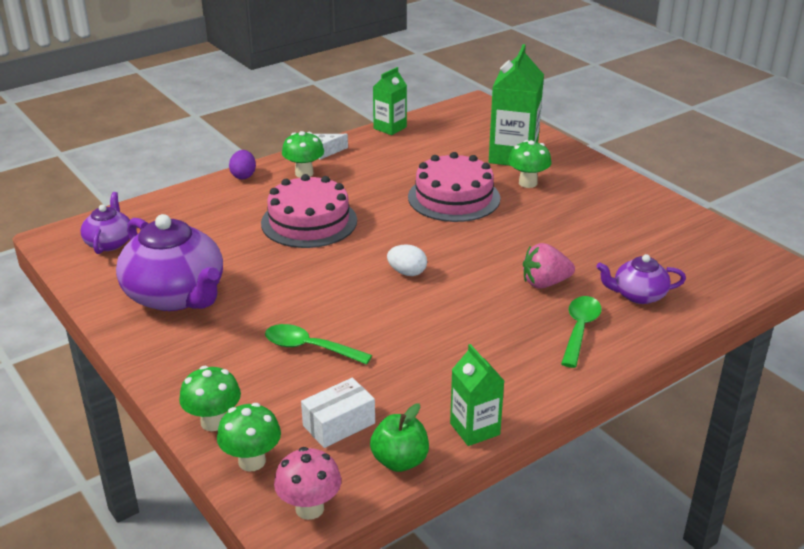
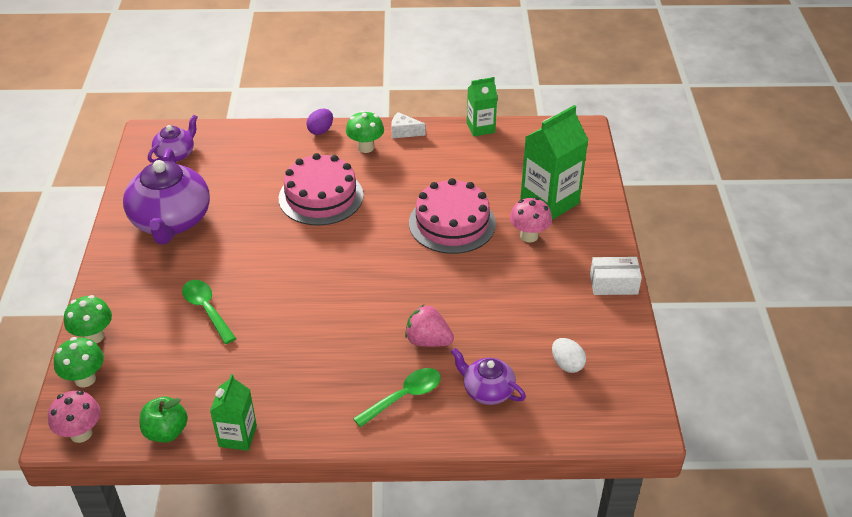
camera: 35 degrees right, 10 degrees up
white box [301,378,375,448] -> white box moved to [590,257,642,295]
white egg [387,244,427,276] -> white egg moved to [552,338,586,373]
green mushroom [508,140,552,188] -> pink mushroom [510,197,552,243]

